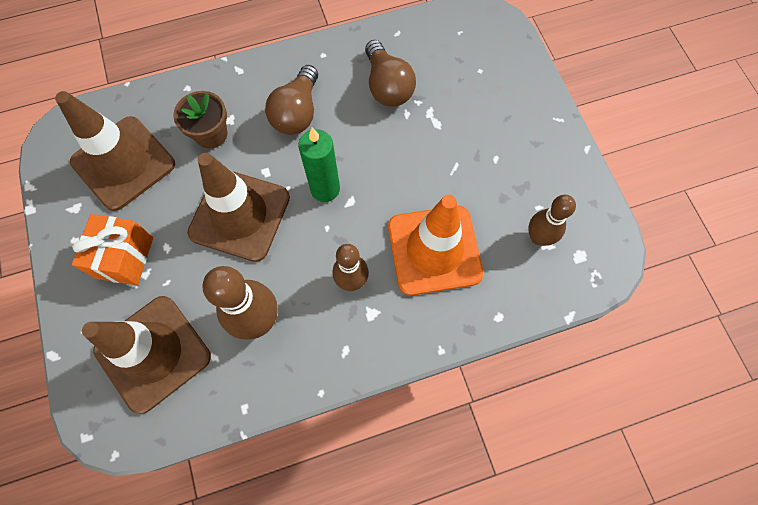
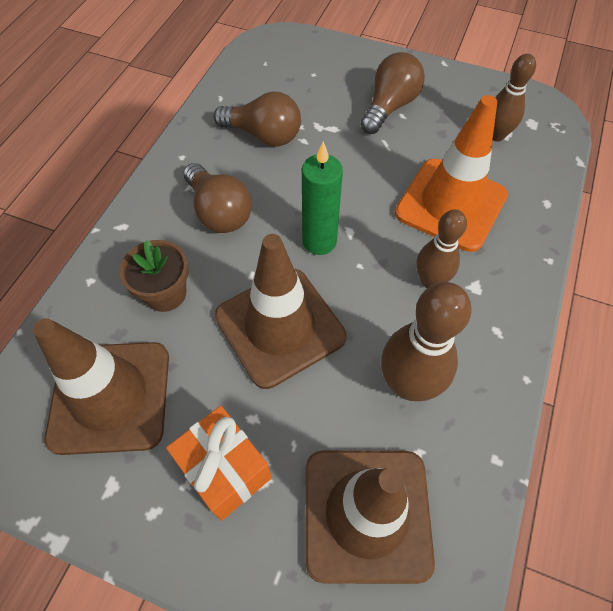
camera: 50 degrees left, 10 degrees down
none -> brown light bulb [360,52,425,134]

